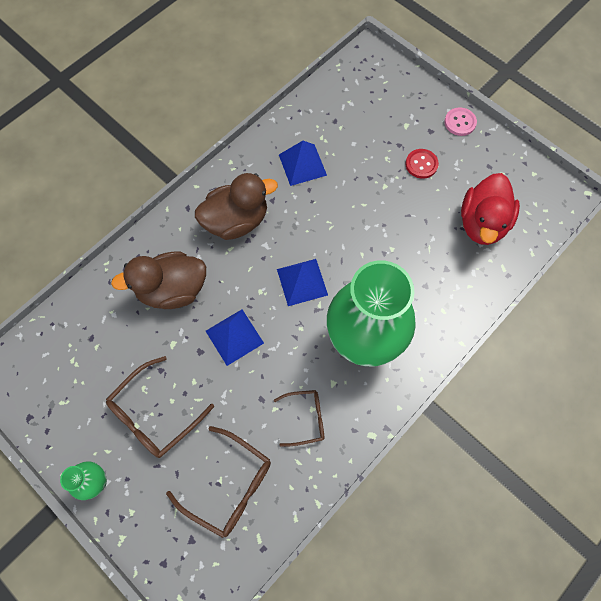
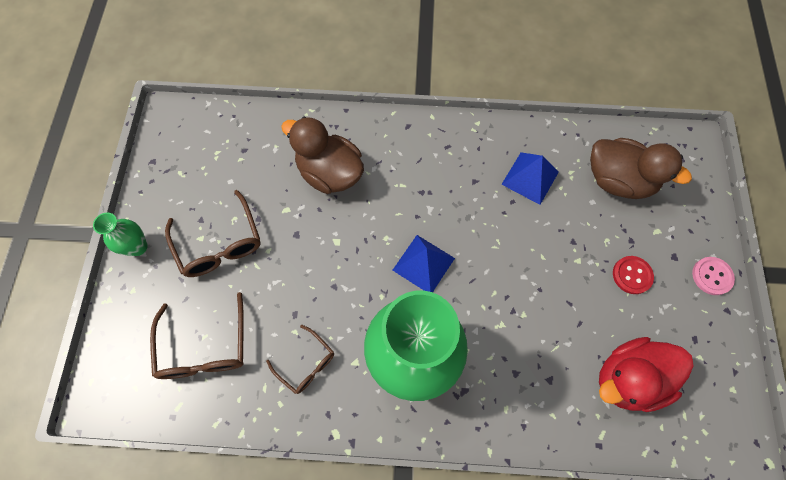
camera: 50 degrees right, 0 degrees up
brown glasses [106,356,214,458] -> brown glasses turned 120 degrees counterclockwise [165,190,261,277]
brown duck [195,173,278,240] -> brown duck moved to [590,138,692,199]
blue pyramid [206,309,264,366] -> none

